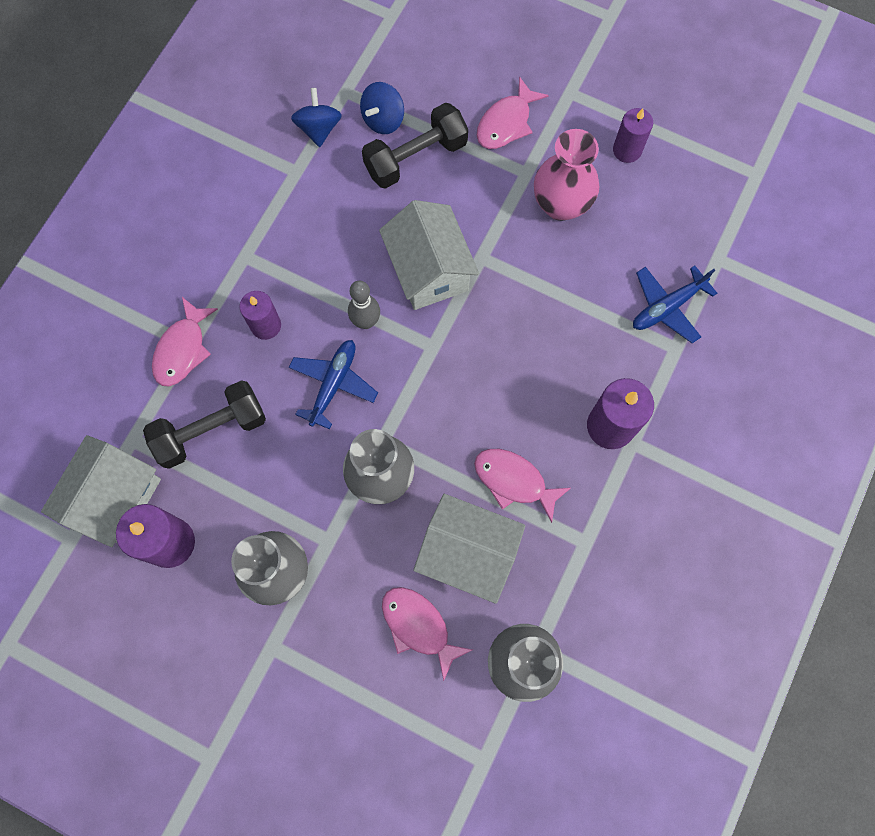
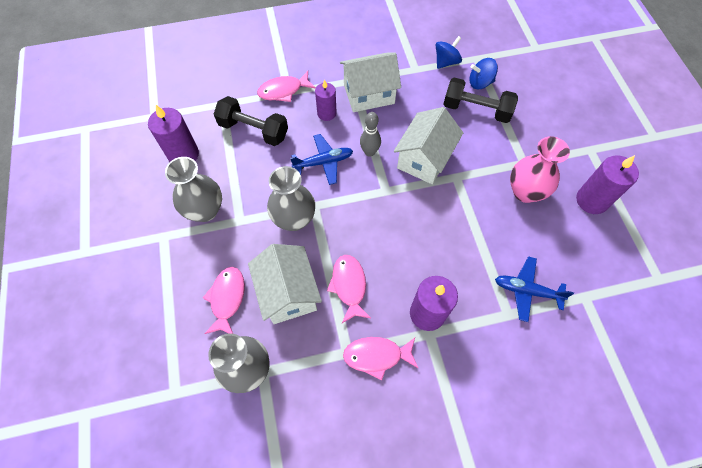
camera: 50 degrees right, 10 degrees down
white house [41,435,161,547] -> white house moved to [340,52,401,112]
pink fish [477,76,549,149] -> pink fish moved to [343,337,418,380]
purple candle [613,108,653,163] -> purple candle [576,155,639,214], size x1.53

